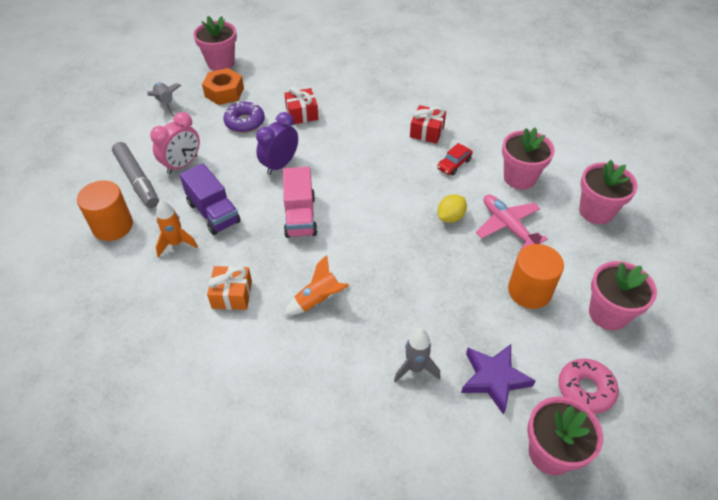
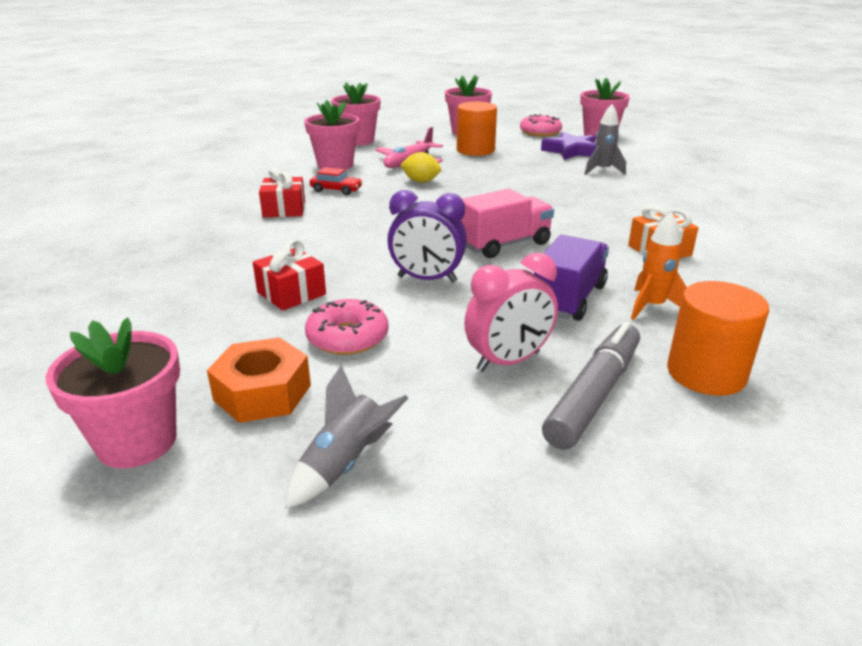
camera: 115 degrees left, 20 degrees down
pink clock [150,112,200,174] -> pink clock turned 135 degrees clockwise [464,253,558,372]
purple donut [223,101,265,133] -> pink donut [305,299,388,355]
orange rocket [284,255,349,316] -> none

